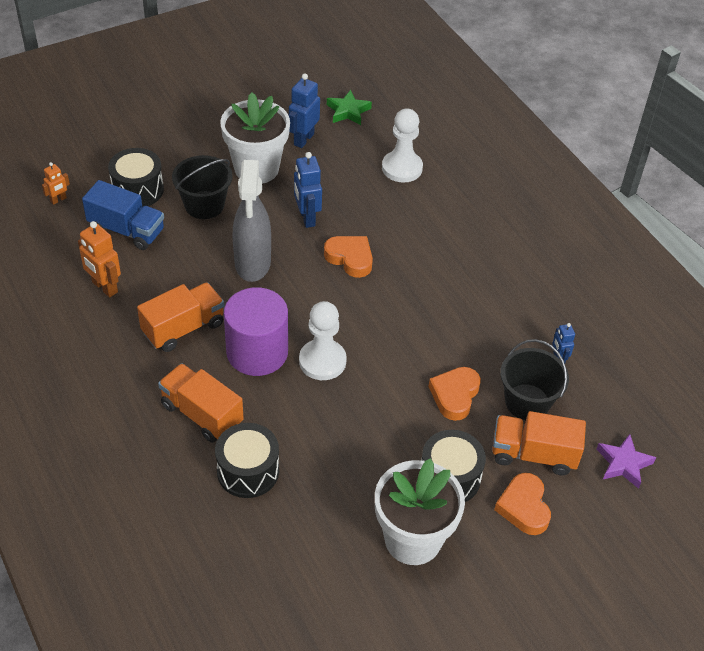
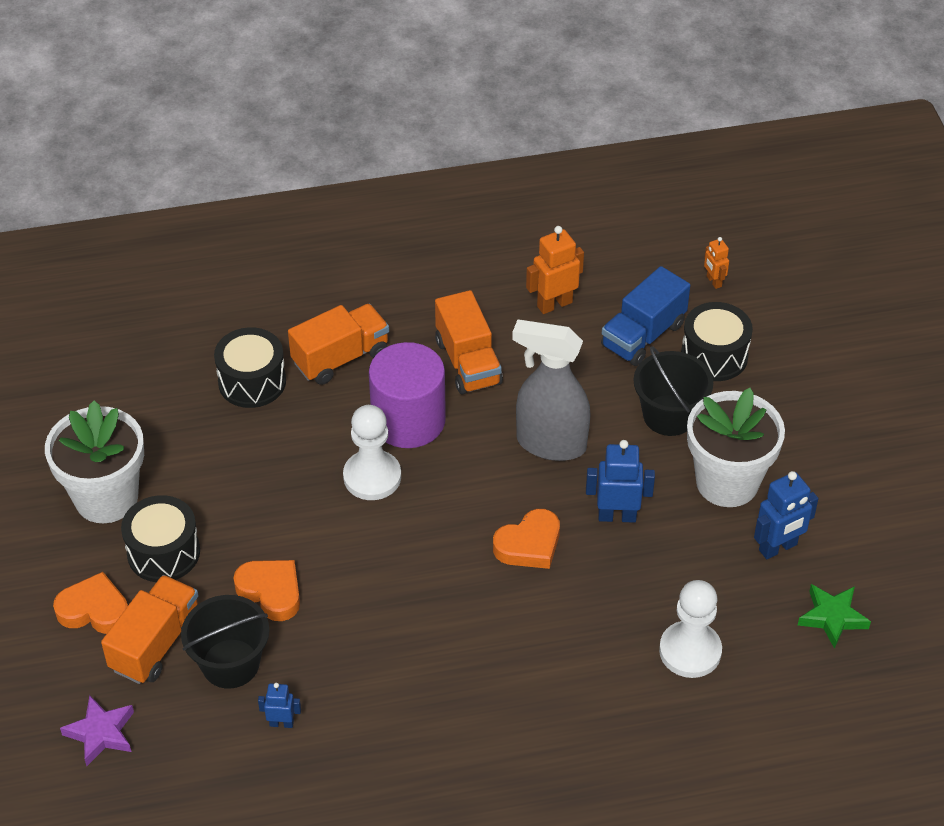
camera: 110 degrees right, 0 degrees up
blue robot [288,74,320,148] -> blue robot turned 105 degrees clockwise [754,471,818,559]

